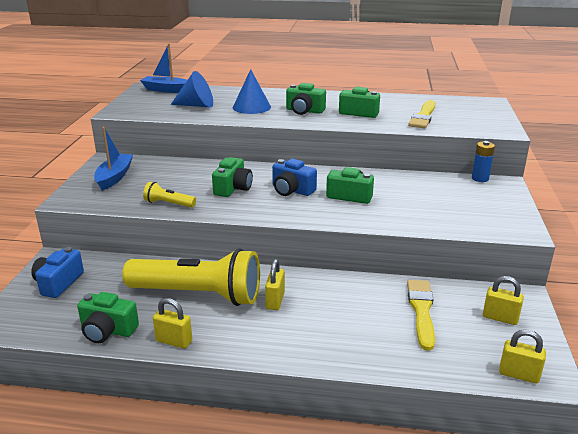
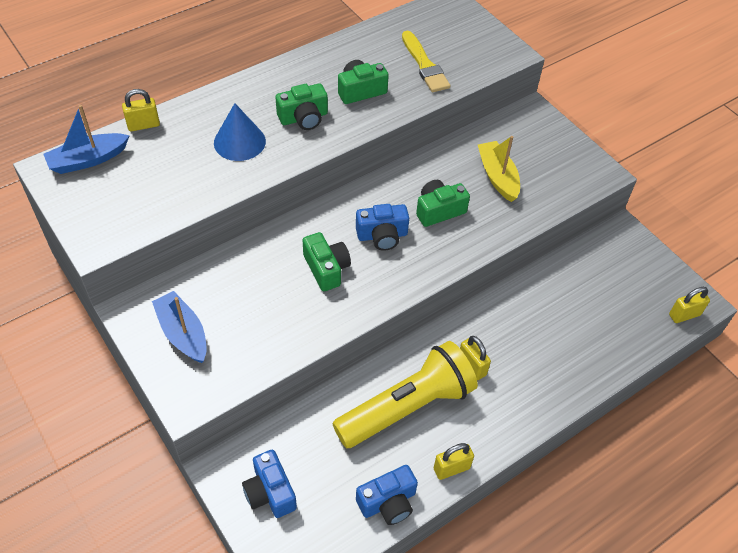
camera: 45 degrees left, 25 degrees up
green camera [77,292,139,343] -> blue camera [356,465,418,525]
yellow flashlight [143,182,196,208] -> none
blue cone [171,71,213,108] -> none
yellow brush [407,280,435,351] -> none
blue battery [472,141,495,182] -> none
yellow padlock [483,276,524,325] -> yellow padlock moved to [122,89,160,131]
none -> yellow boat [478,136,520,202]

